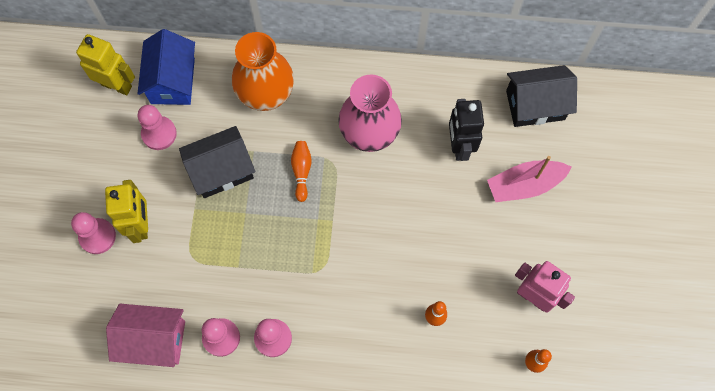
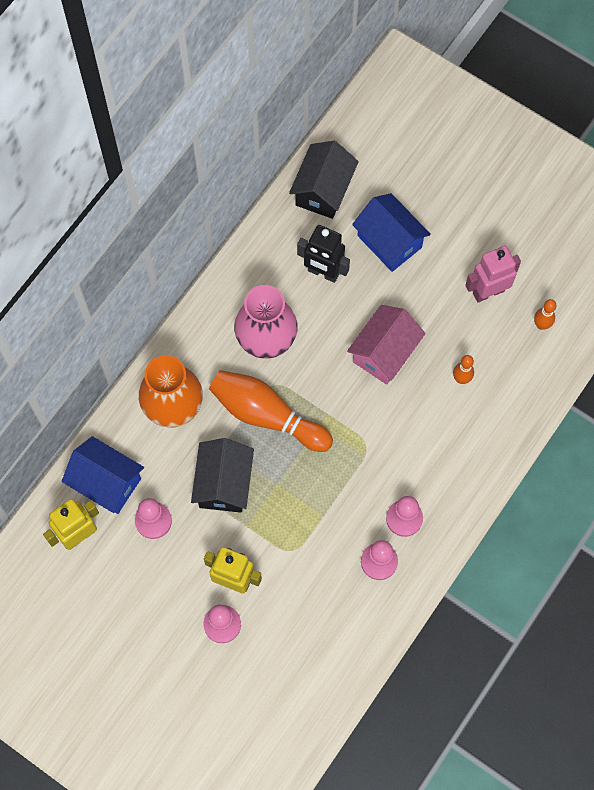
camera: 60 degrees left, 0 degrees up
pink house [106,304,185,367] -> pink house moved to [347,305,426,384]
orange bowling pin [291,141,312,202] -> orange bowling pin [209,370,333,452], size x2.15
pink boat [487,156,571,202] -> blue house [352,193,431,272]

